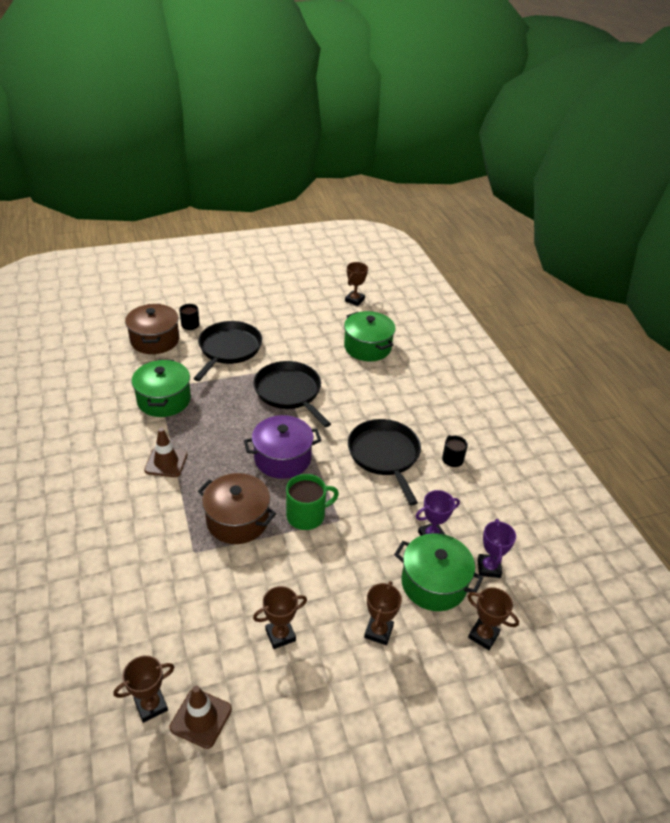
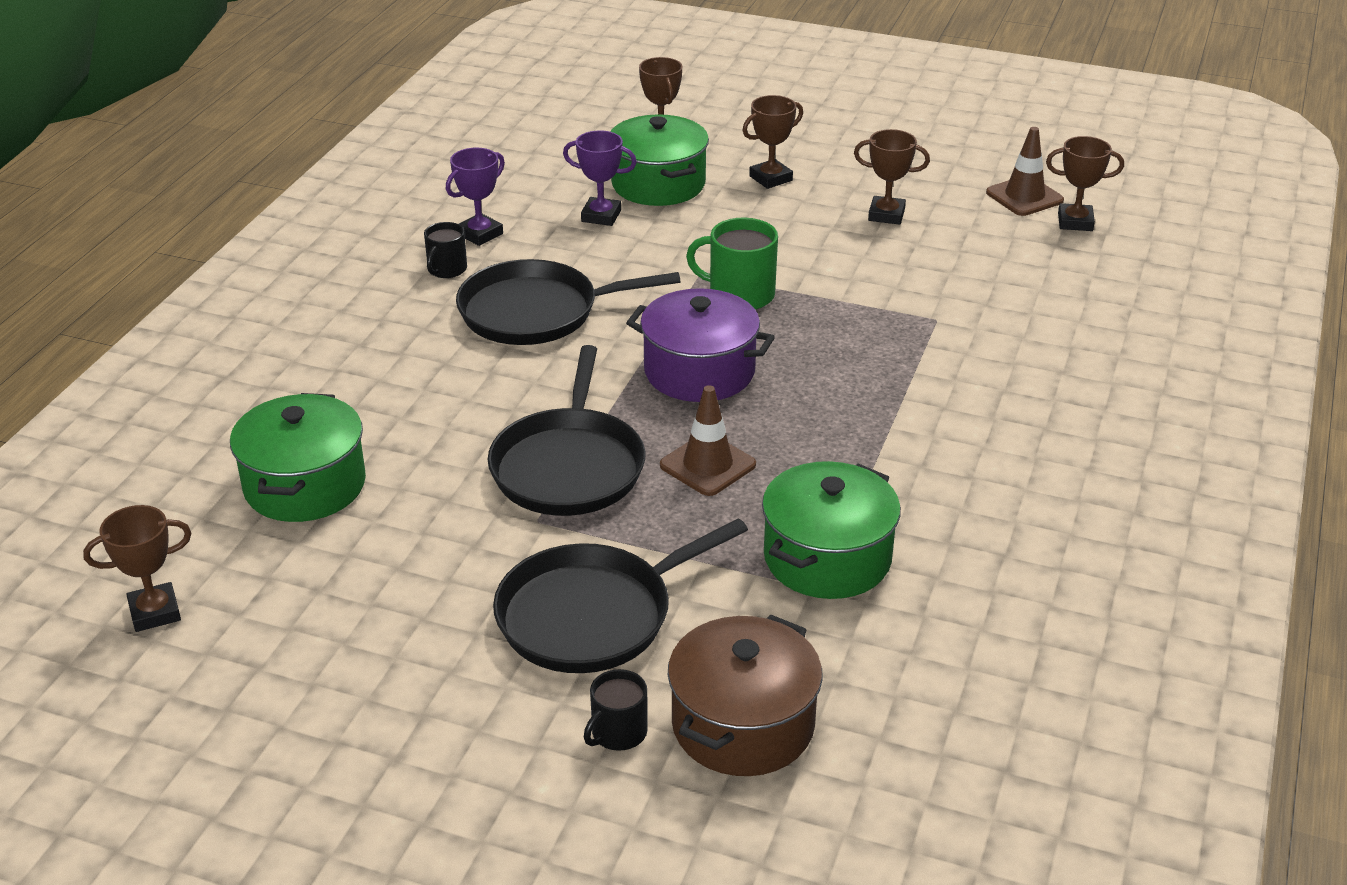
camera: 140 degrees left, 5 degrees down
brown traffic cone [144,428,188,477] -> brown traffic cone moved to [660,385,756,496]
brown pot [198,473,276,544] -> none
black pan [348,419,421,505] -> black pan turned 60 degrees clockwise [456,259,681,345]
purple trophy [478,519,516,578] -> purple trophy moved to [446,148,505,246]

